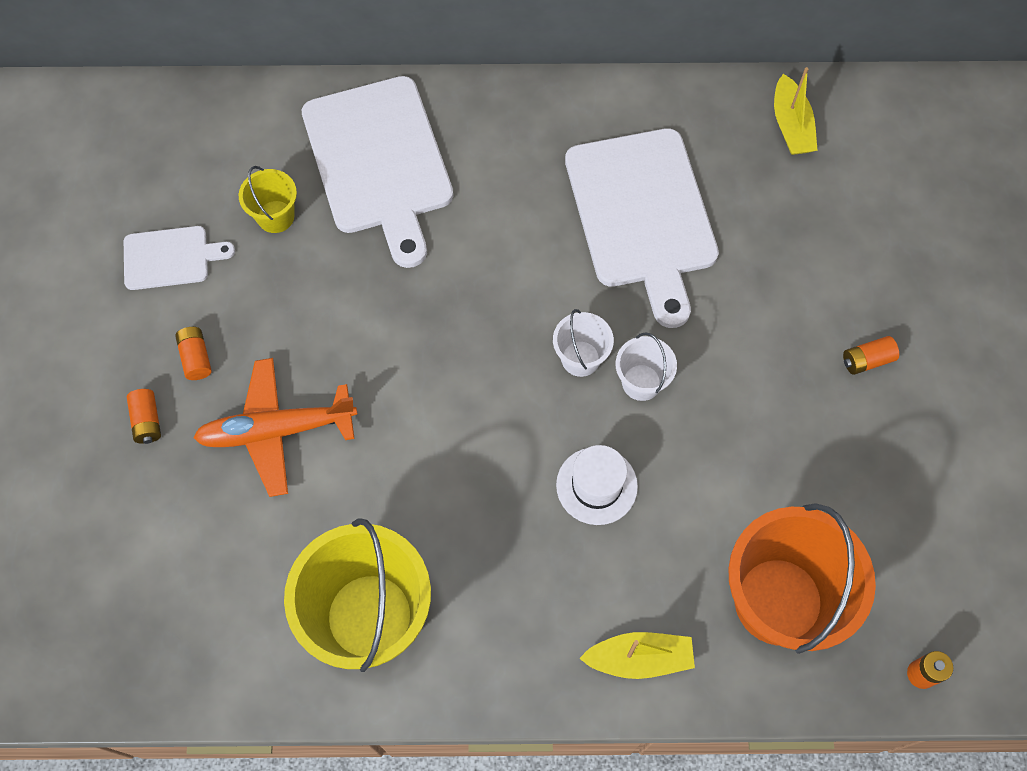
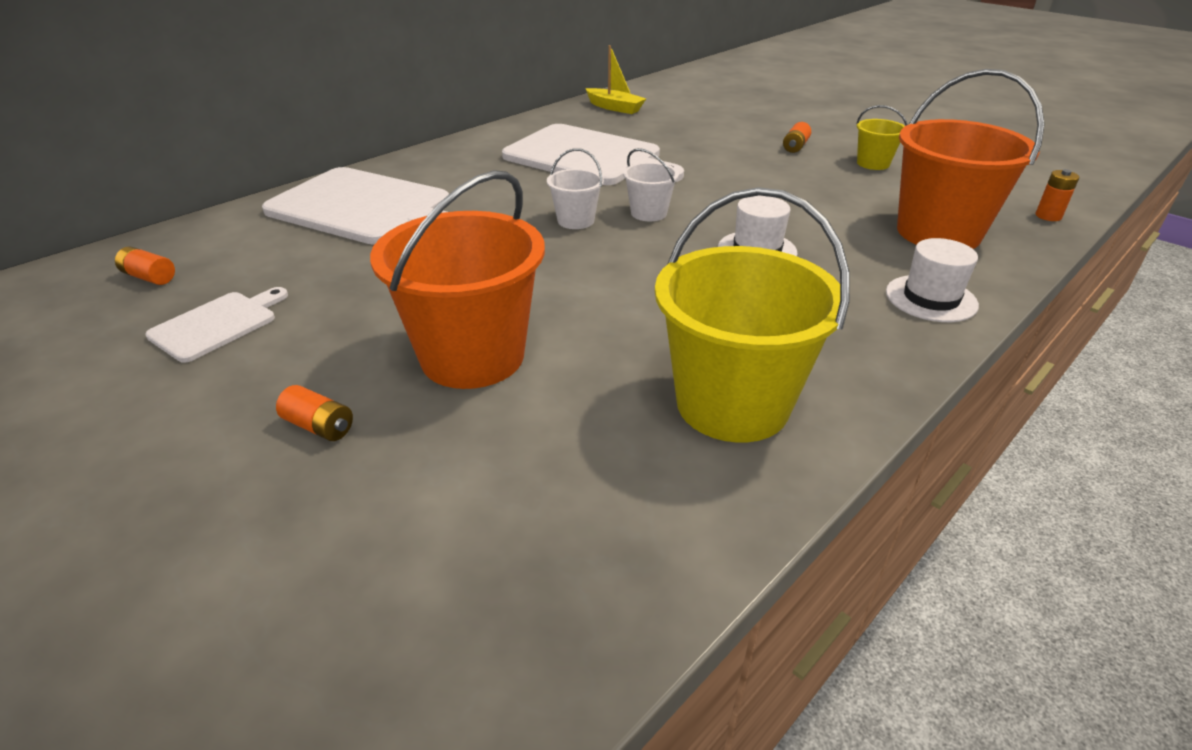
camera: 45 degrees left, 30 degrees down
orange battery [175,327,212,380] -> orange battery moved to [115,247,175,285]
orange plane [193,358,357,497] -> orange bucket [370,170,545,389]
yellow bucket [239,166,297,233] -> yellow bucket moved to [857,105,908,170]
yellow boat [579,632,695,679] -> white hat [886,238,979,322]
white bucket [616,332,677,401] -> white bucket moved to [547,148,604,229]

